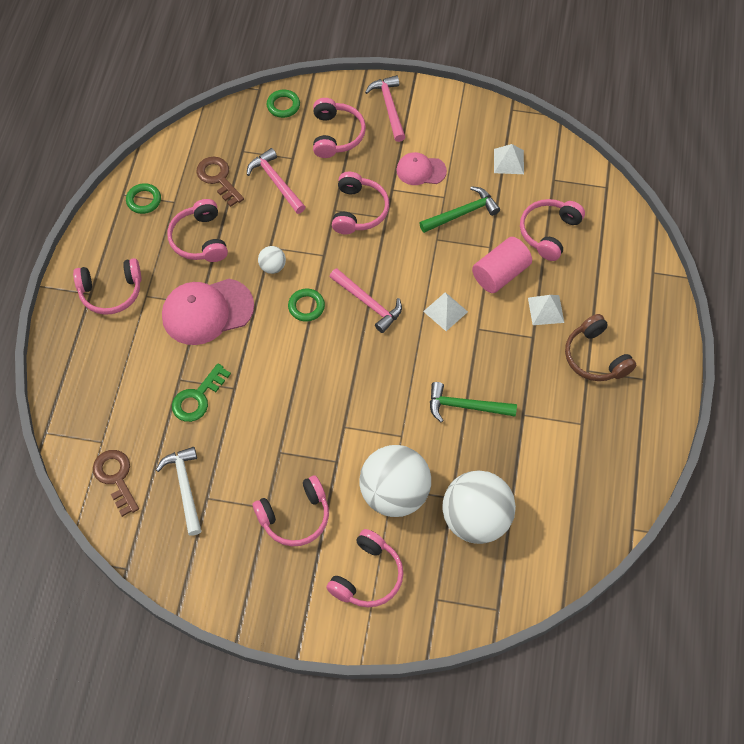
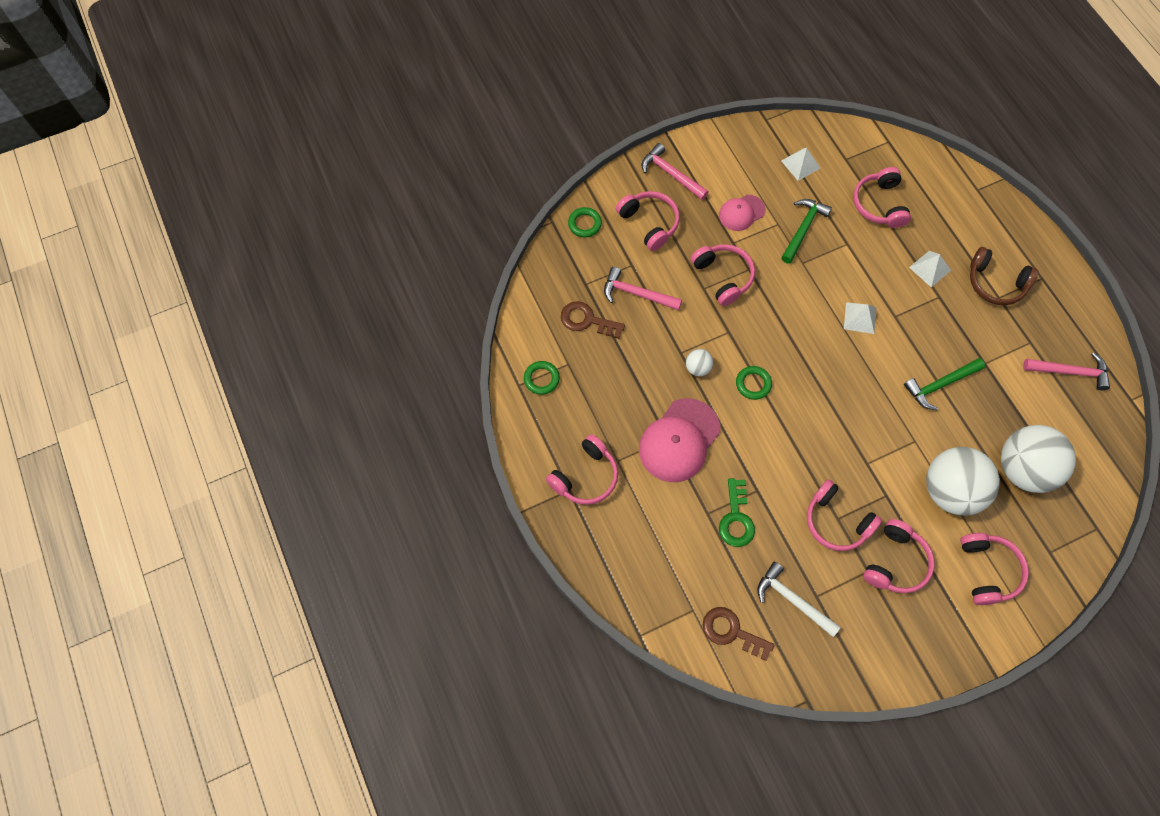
camera: 35 degrees left, 5 degrees up
pink headphones [167,199,228,262] -> pink headphones moved to [807,479,882,551]
pink hammer [330,268,402,333] -> pink hammer moved to [1023,352,1110,390]
pink cylinder [472,237,532,293] -> none

